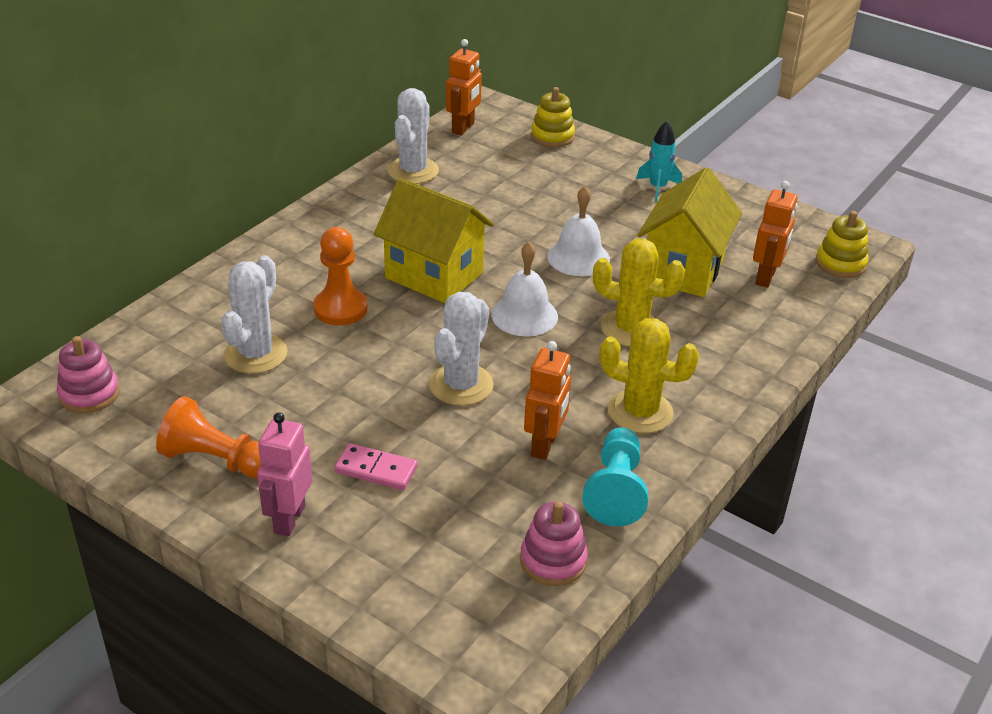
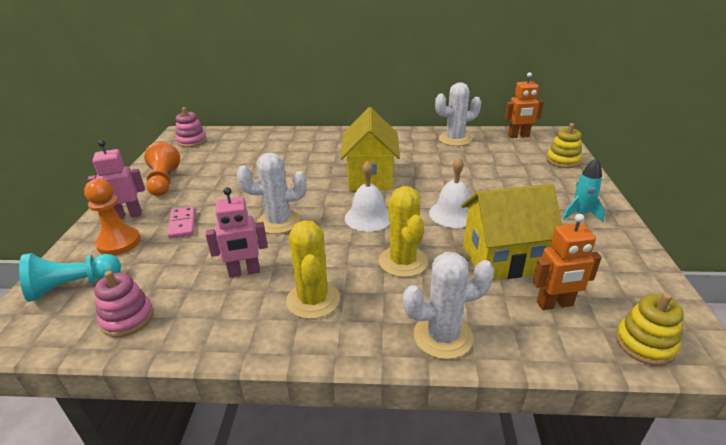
camera: 60 degrees right, 5 degrees down
white cactus [221,255,288,374] -> white cactus moved to [403,252,494,359]
orange pawn [313,227,368,325] -> orange pawn moved to [84,179,141,255]
orange robot [524,341,571,460] -> pink robot [206,187,268,278]
turquoise pawn [582,428,649,526] -> turquoise pawn moved to [19,253,121,302]

